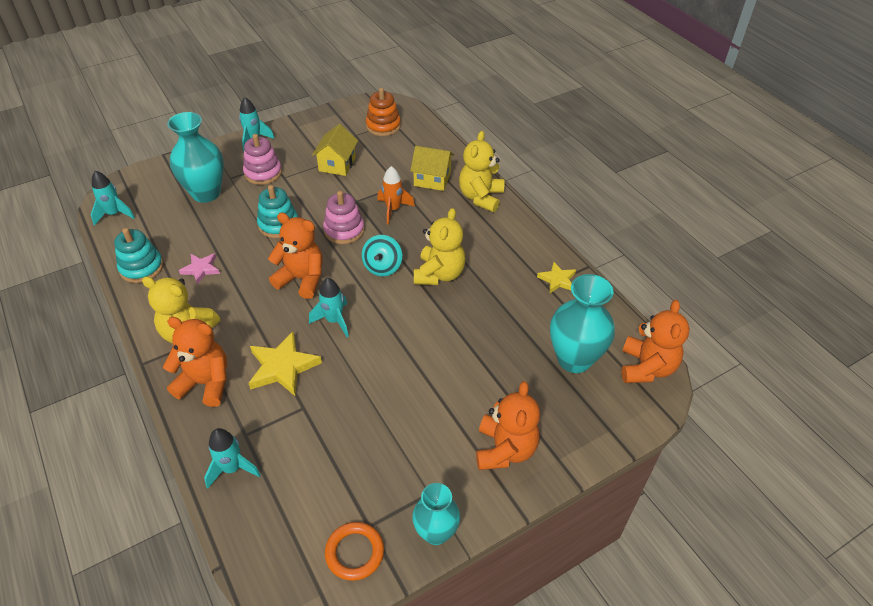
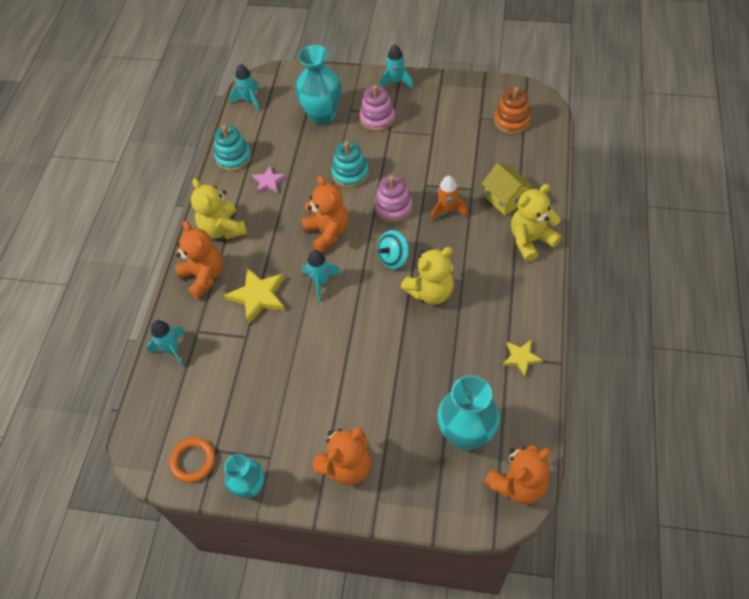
camera: 45 degrees right, 10 degrees up
yellow house [312,124,358,176] -> none

